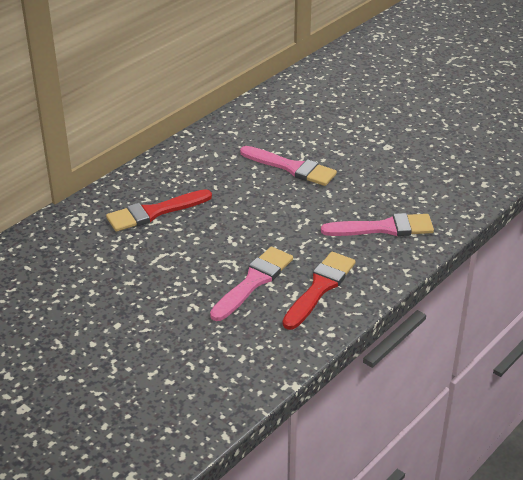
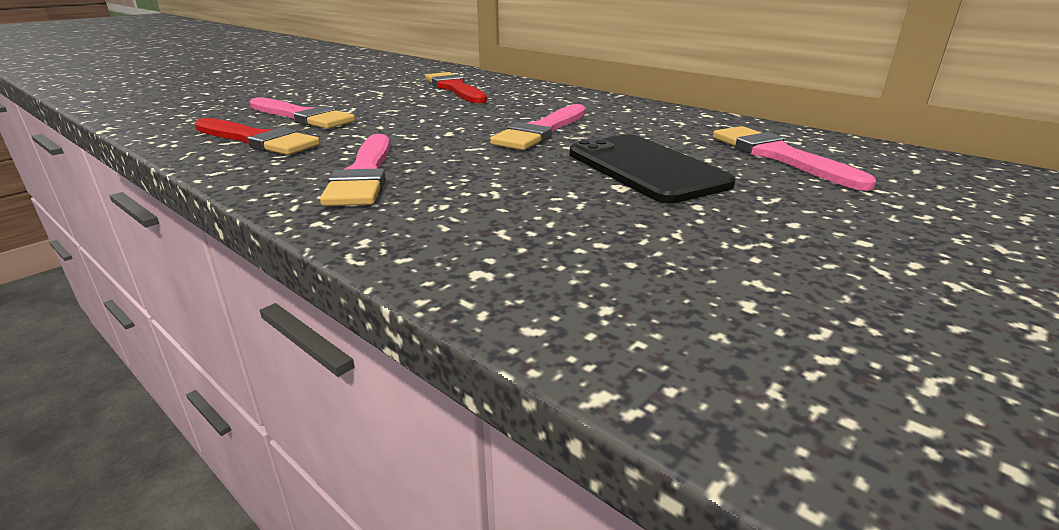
camera: 90 degrees right, 10 degrees down
none -> black phone [570,134,736,204]
none -> pink brush [713,126,876,191]

